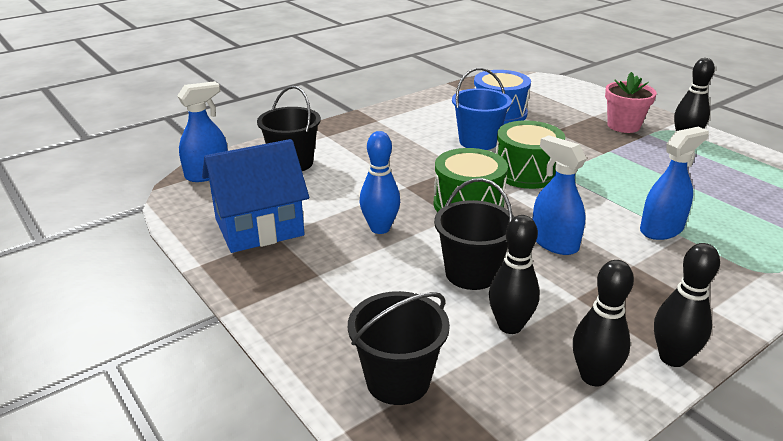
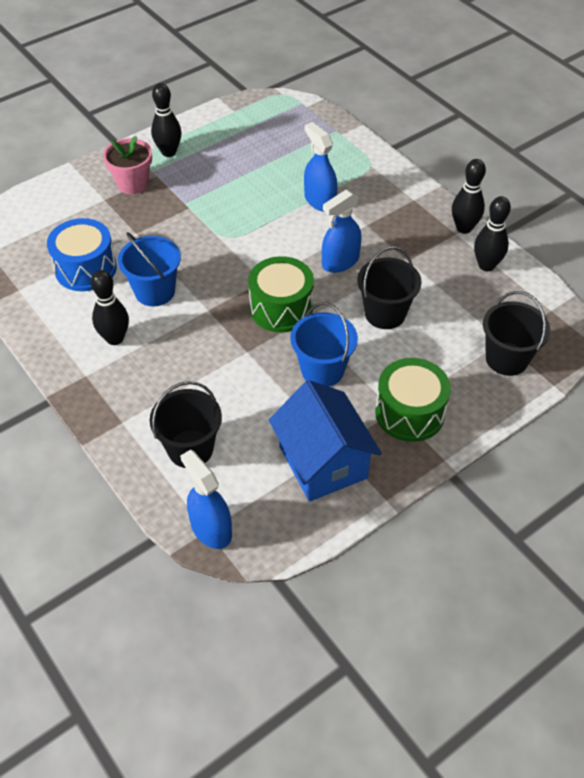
camera: 90 degrees left, 20 degrees up
blue bowling pin [360,131,400,234] -> blue bucket [290,302,358,387]
black bowling pin [489,215,540,334] -> black bowling pin moved to [91,270,129,345]
green drum [496,120,565,189] -> green drum moved to [375,358,451,442]

